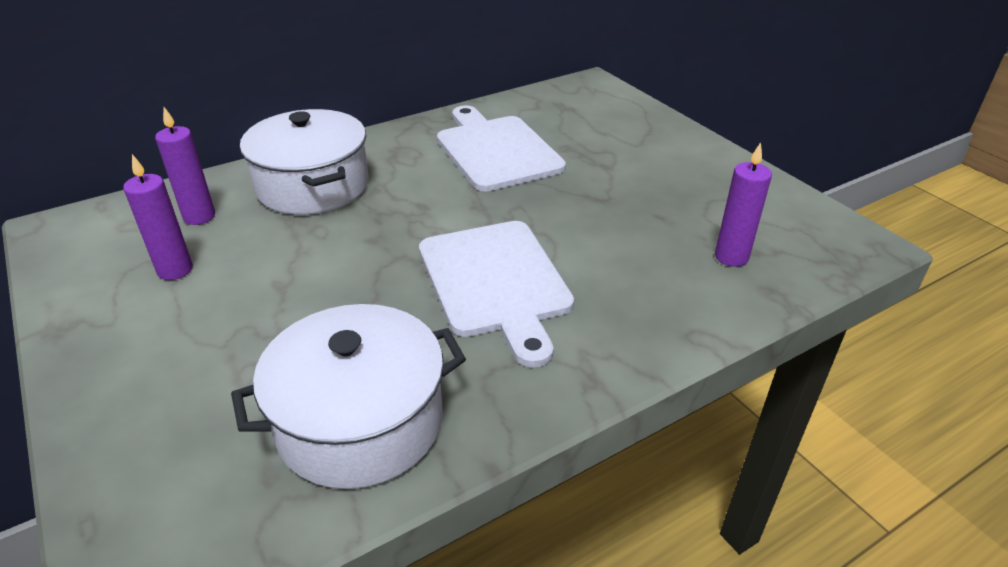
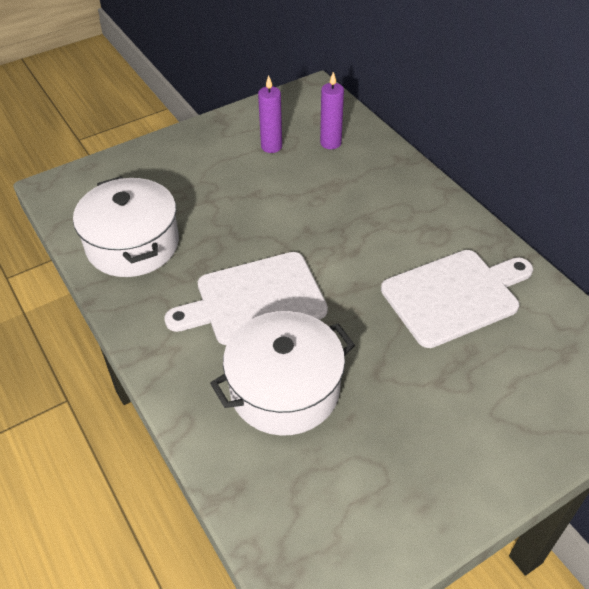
camera: 90 degrees right, 10 degrees up
white pot [240,109,369,215] -> white pot moved to [210,311,355,436]
purple candle [715,142,772,267] -> none

